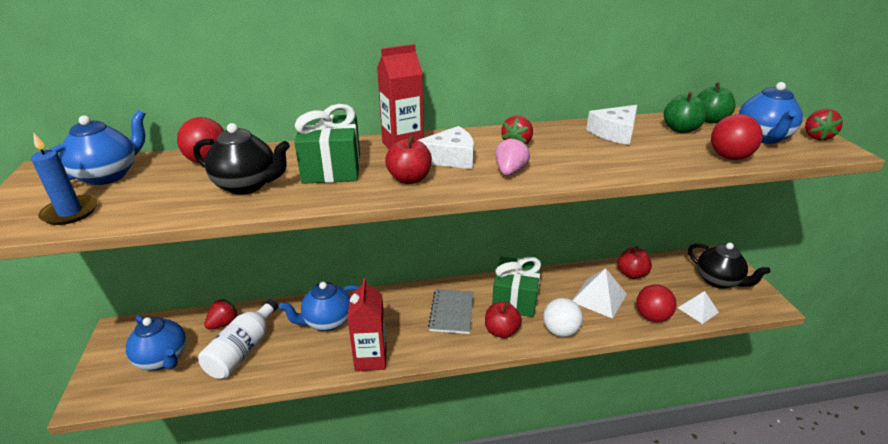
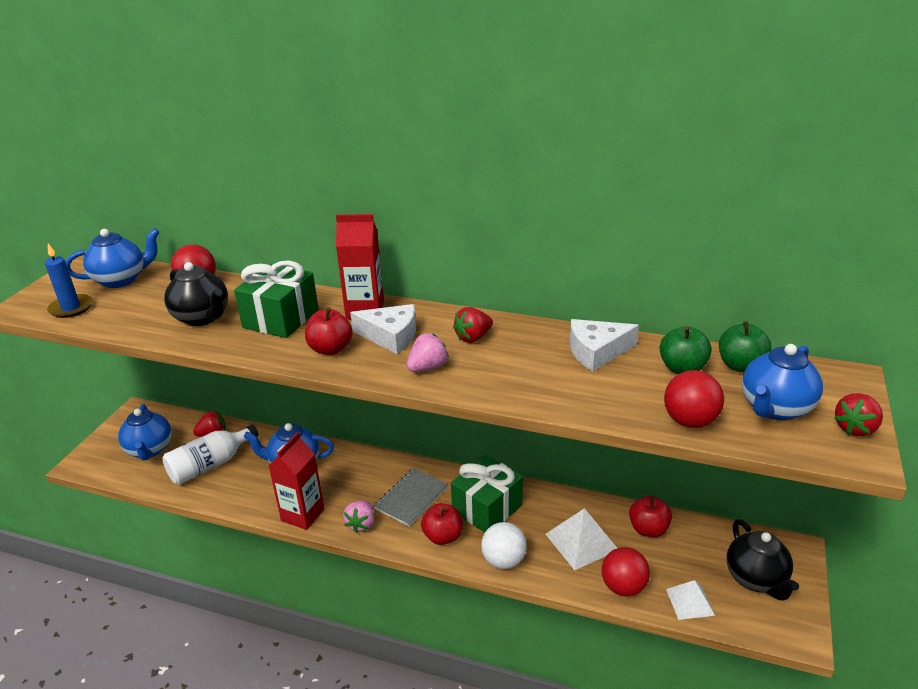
camera: 30 degrees right, 0 degrees up
none -> pink strawberry [343,501,374,533]

